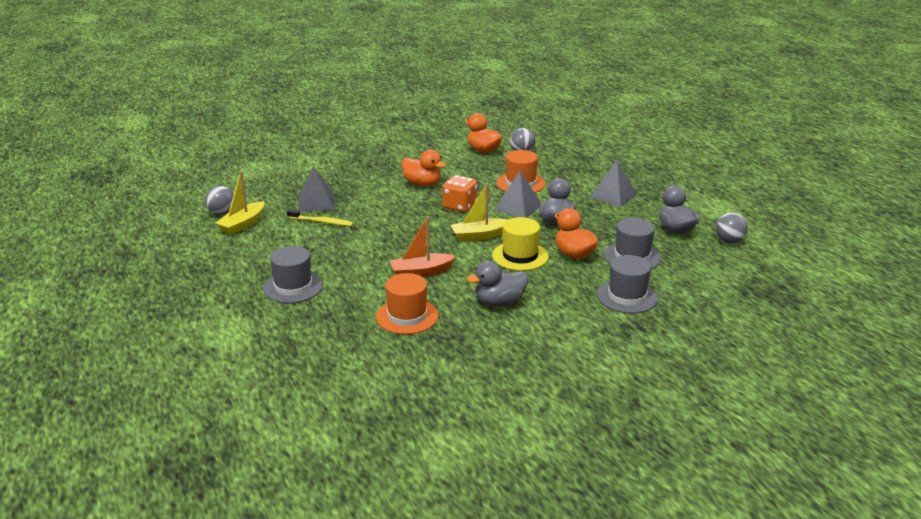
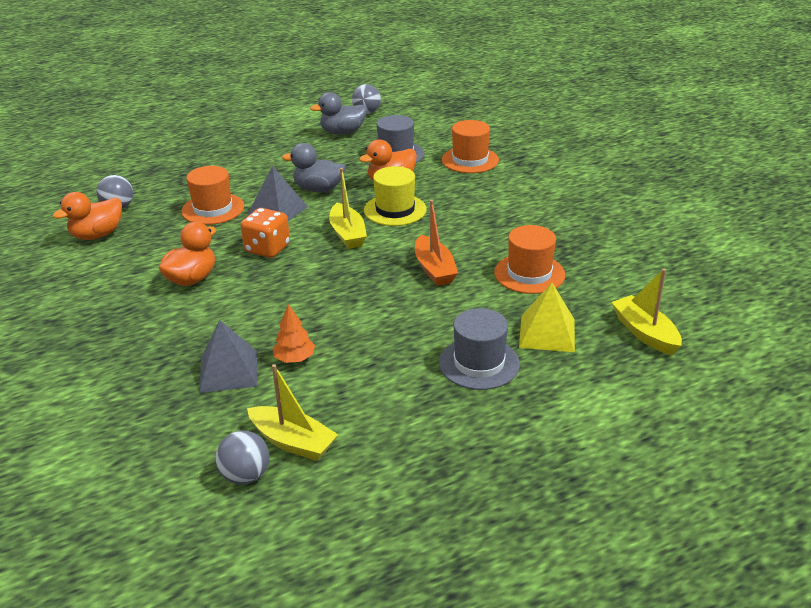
camera: 90 degrees left, 5 degrees up
yellow toothbrush [287,209,353,226] -> orange tree [272,304,315,363]
grey duck [467,261,528,307] -> none
grey pyramid [590,160,637,207] -> none
grey hat [597,255,658,313] -> orange hat [442,120,499,173]
none -> yellow pyramid [519,283,575,352]
none -> yellow boat [611,269,682,355]

